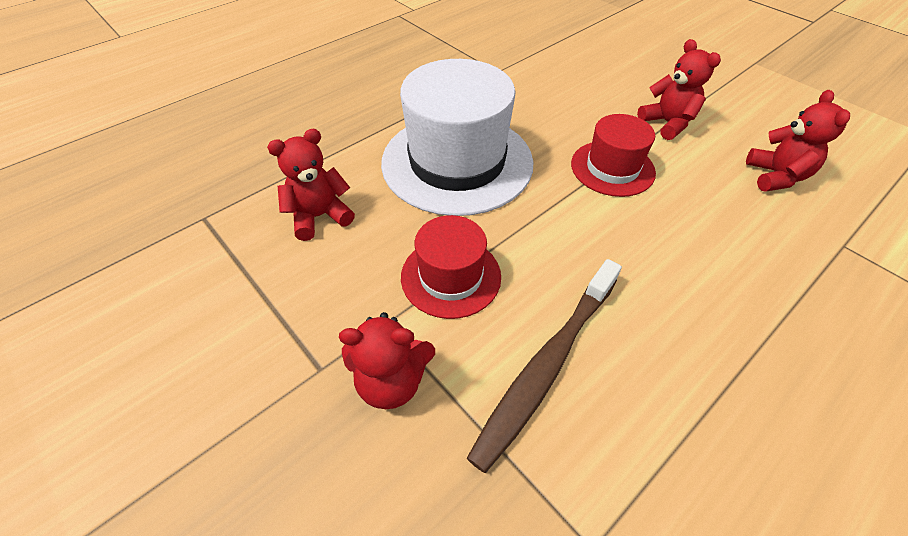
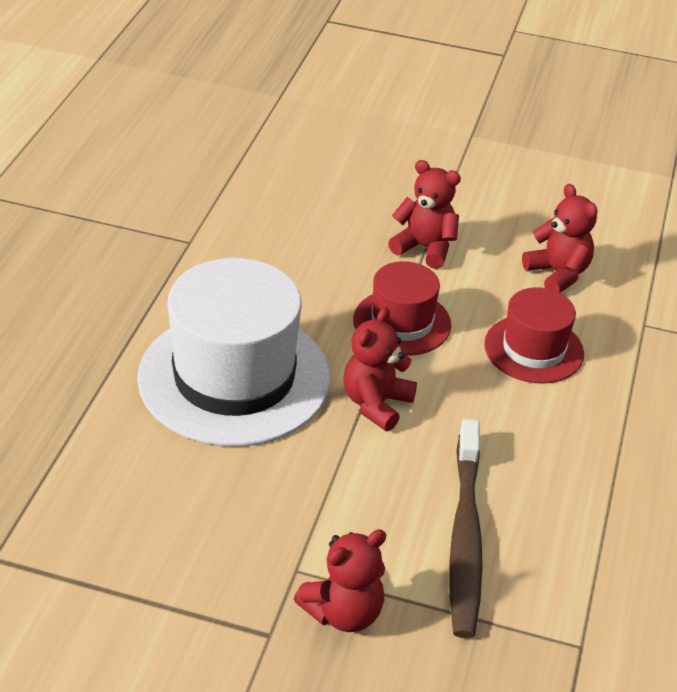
camera: 35 degrees left, 10 degrees down
red teddy bear [267,129,355,241] -> red teddy bear moved to [344,307,417,431]
red hat [401,215,501,319] -> red hat moved to [484,287,584,384]

